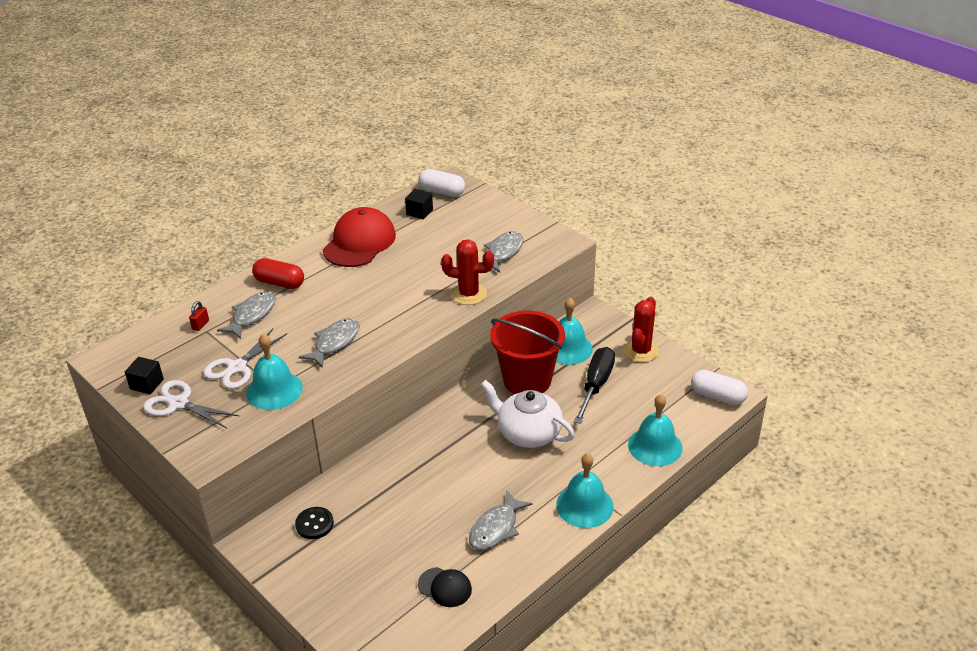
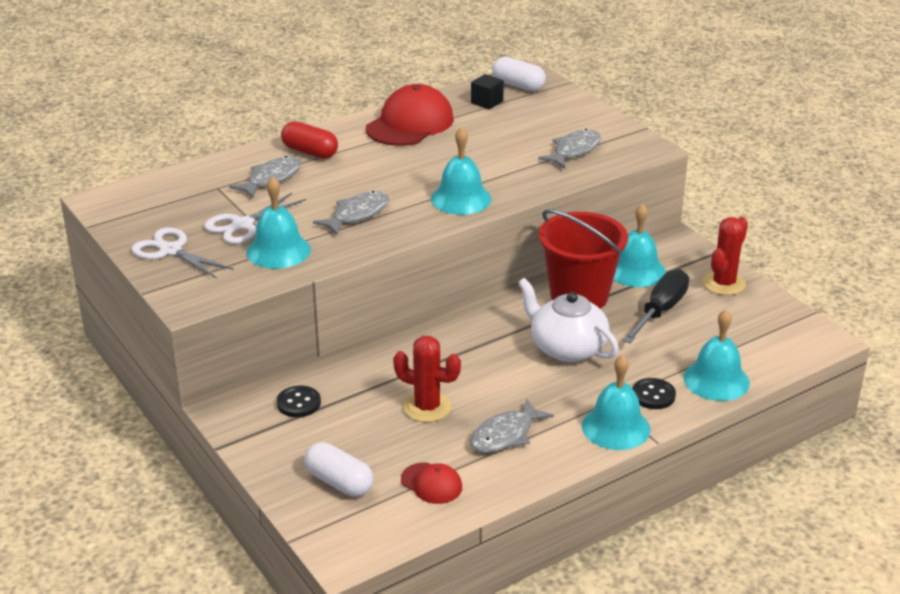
camera: 10 degrees right, 5 degrees down
black cube [125,357,164,395] -> none
red padlock [189,301,209,331] -> none
black cap [418,567,472,607] -> red cap [401,463,462,504]
red cactus [441,239,494,305] -> red cactus moved to [393,336,461,422]
white capsule [691,370,748,405] -> white capsule moved to [304,442,373,497]
none -> turquoise bell [431,127,491,215]
none -> black button [632,378,676,409]

